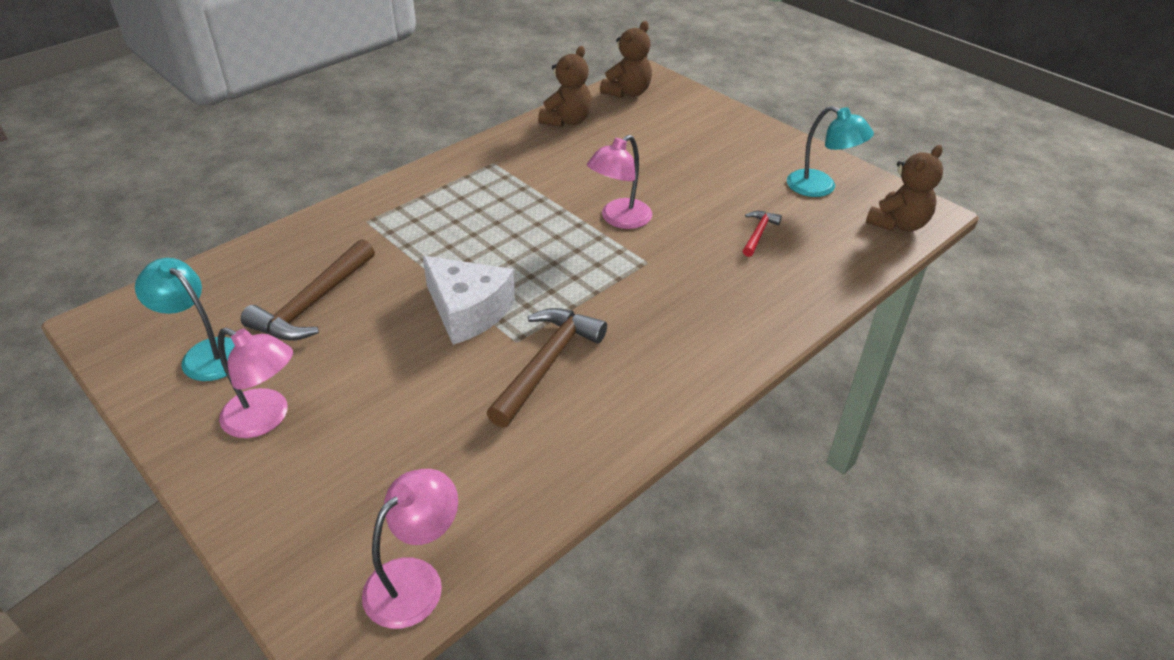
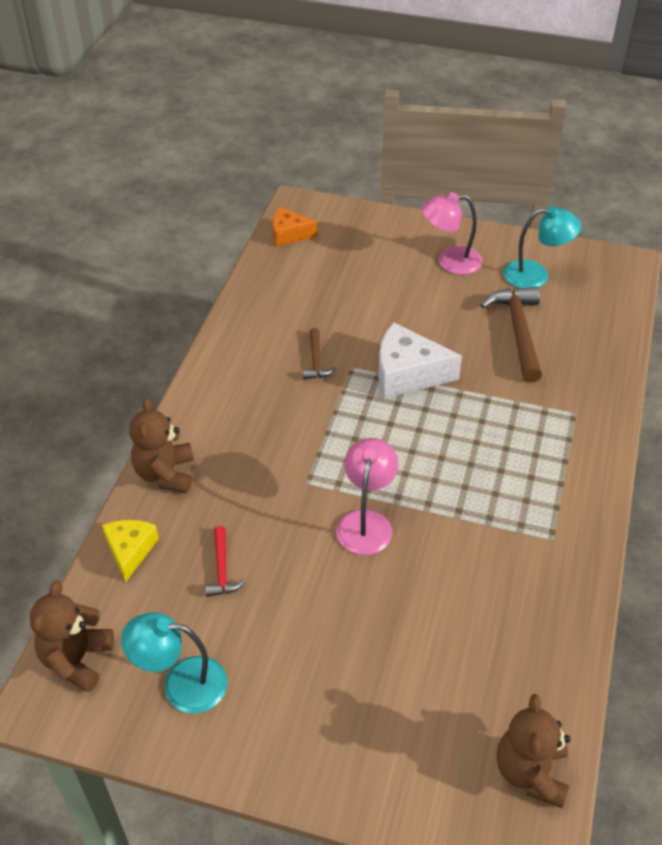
camera: 150 degrees right, 5 degrees up
pink lamp [362,469,458,629] -> orange cheese [273,207,317,247]
brown hammer [487,308,607,428] -> brown hammer [303,328,336,379], size x0.52
brown teddy bear [538,46,592,127] -> brown teddy bear moved to [129,398,194,494]
none -> yellow cheese [102,520,159,582]

